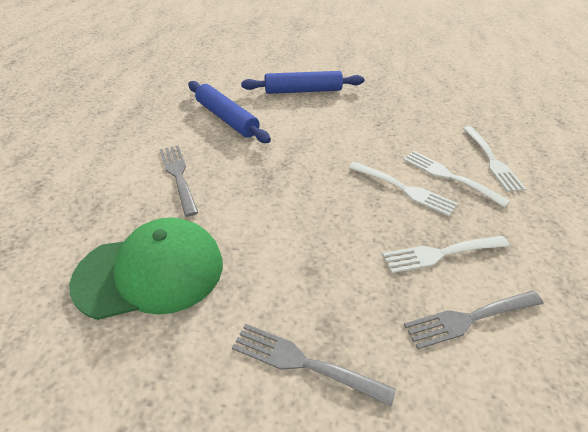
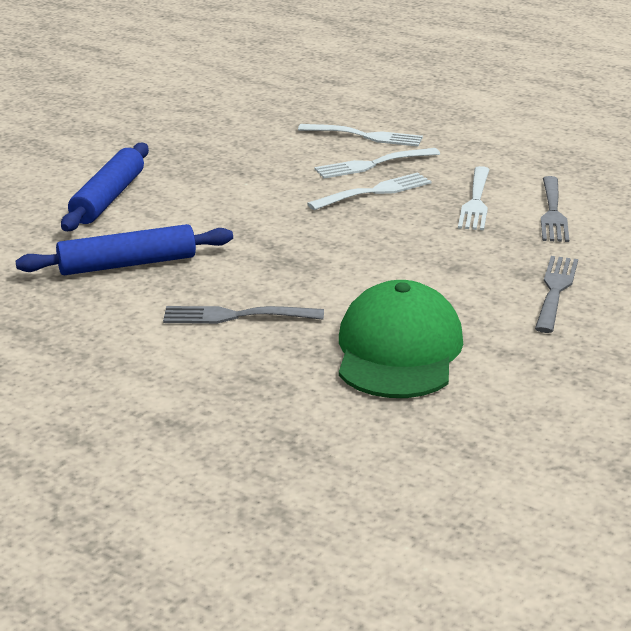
camera: 65 degrees left, 15 degrees down
grey fork [232,324,396,407] -> grey fork turned 150 degrees clockwise [535,256,578,333]

